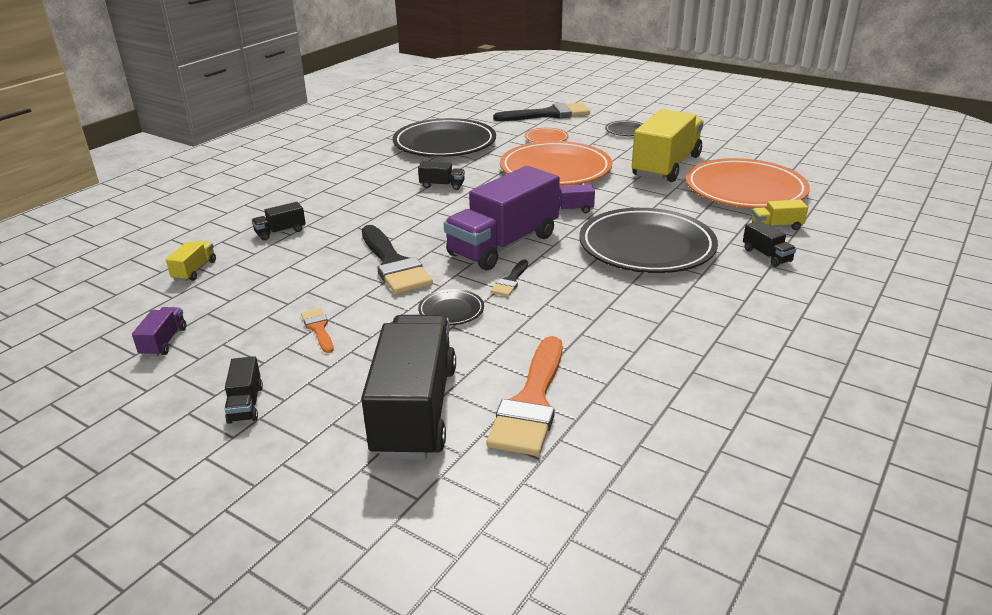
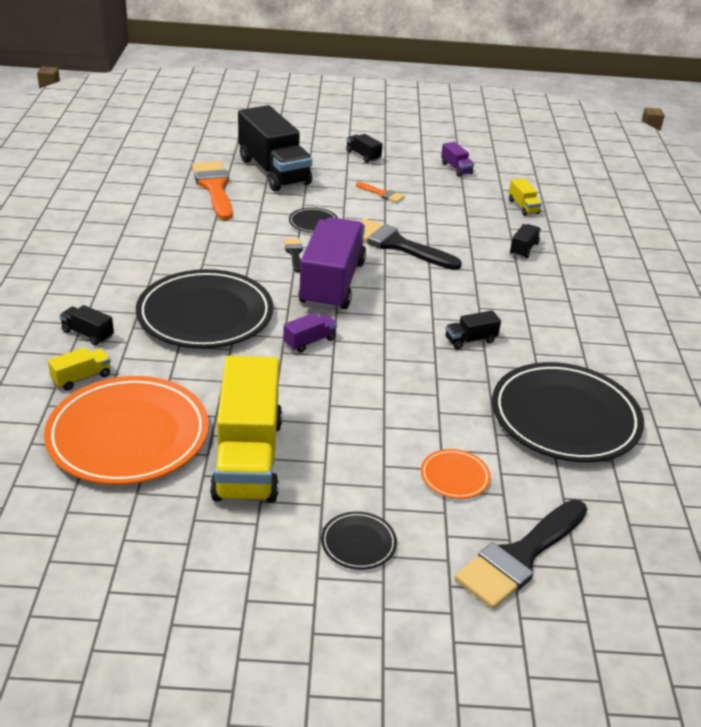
camera: 145 degrees right, 5 degrees up
orange plate [500,141,612,186] -> none

